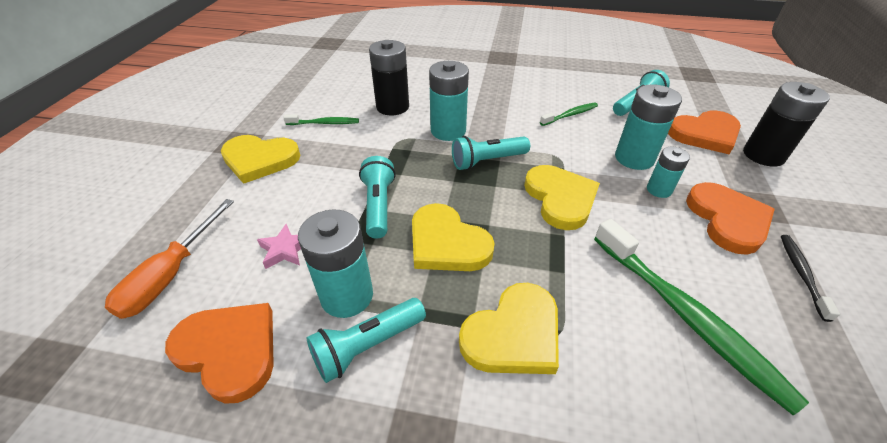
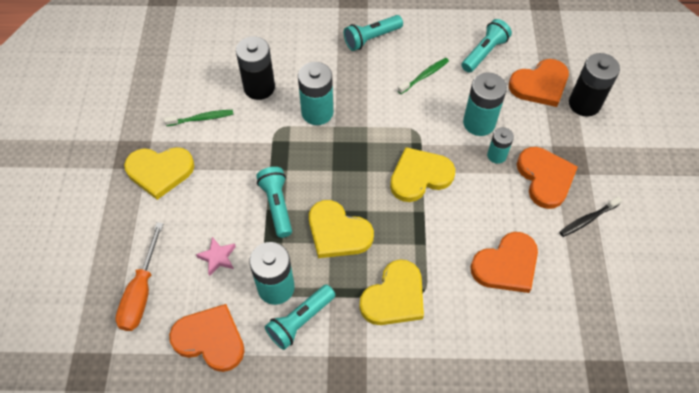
camera: 10 degrees left, 15 degrees up
turquoise flashlight [452,136,530,170] -> turquoise flashlight moved to [344,15,403,51]
yellow heart [524,165,600,230] -> yellow heart turned 90 degrees counterclockwise [390,147,455,202]
green toothbrush [594,219,809,415] -> orange heart [470,232,538,293]
black toothbrush [781,235,840,322] -> black toothbrush turned 120 degrees counterclockwise [559,197,622,237]

